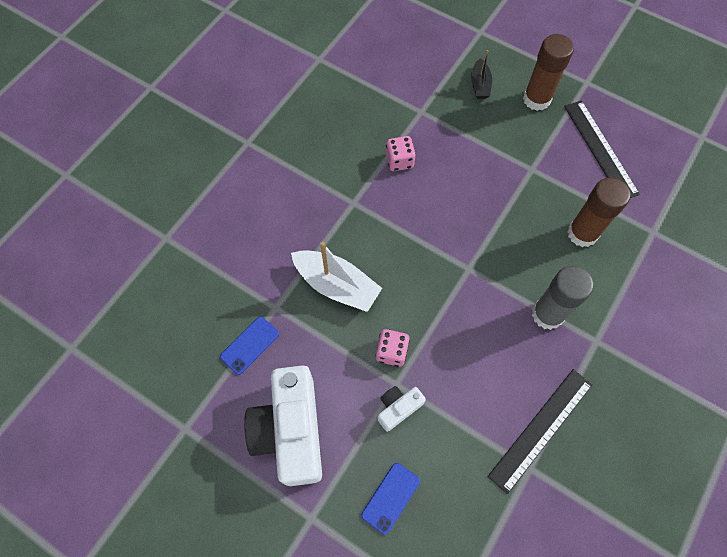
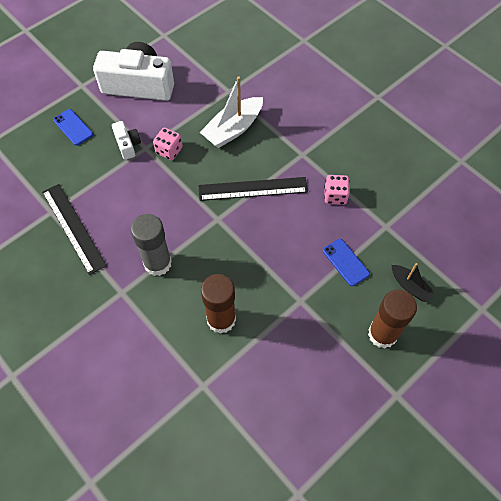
camera: 105 degrees right, 5 degrees down
blue phone [220,317,279,375] -> blue phone moved to [323,239,370,286]
black boat [471,50,492,99] -> black boat turned 150 degrees counterclockwise [392,263,435,302]
black ruler [564,100,640,198] -> black ruler moved to [199,177,308,201]

